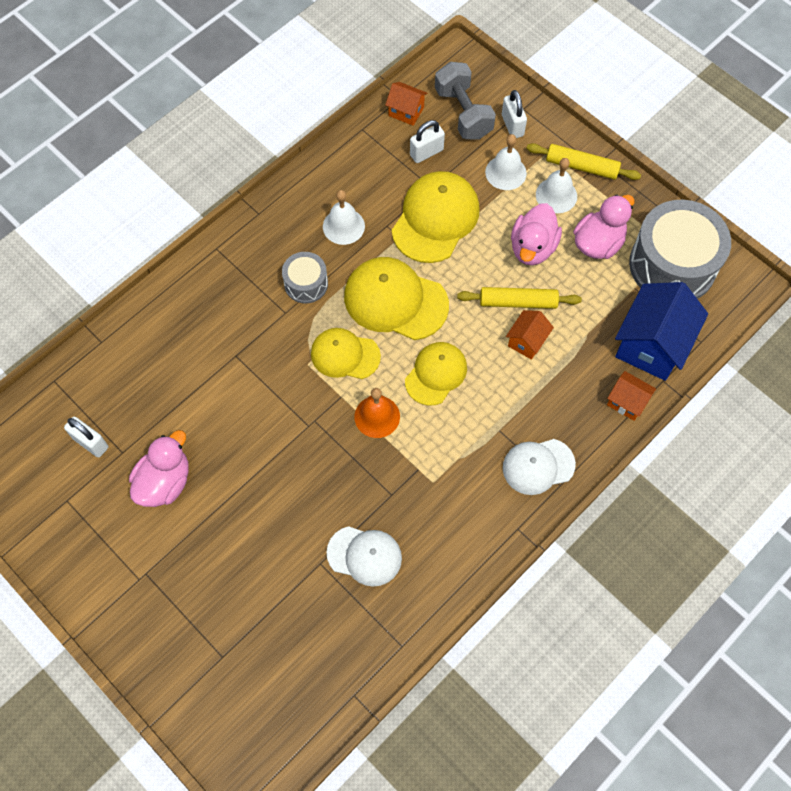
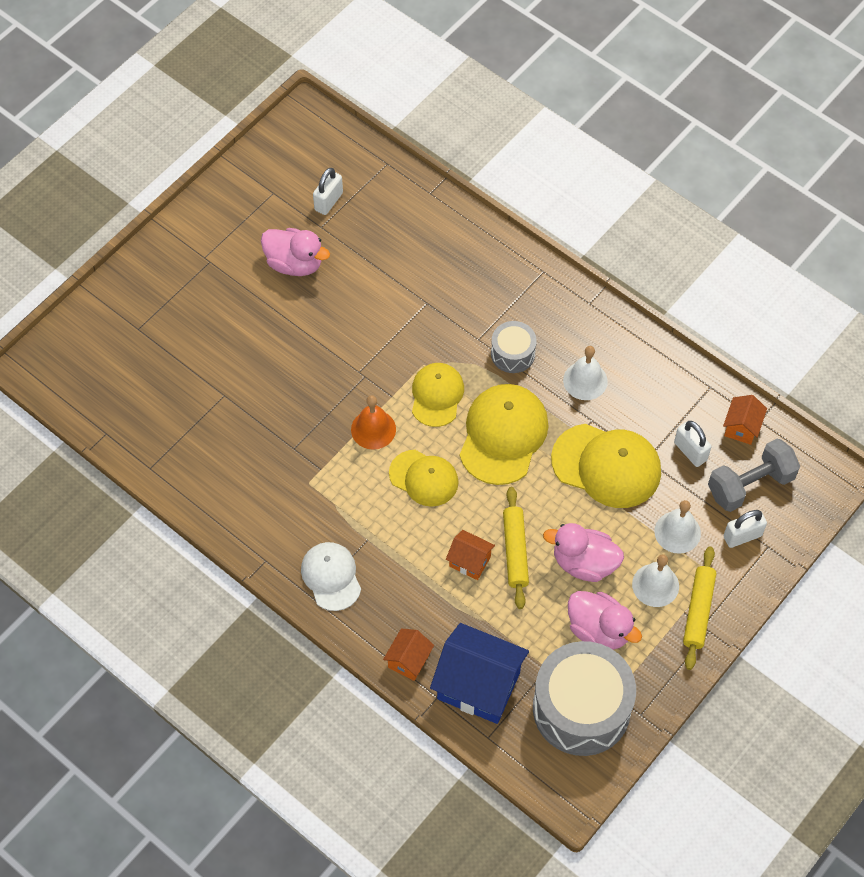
camera: 85 degrees right, 5 degrees down
white cap [327,526,402,587] -> none

